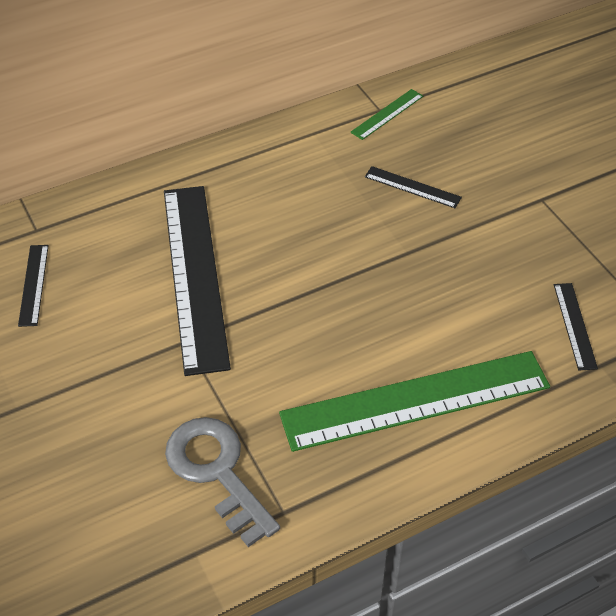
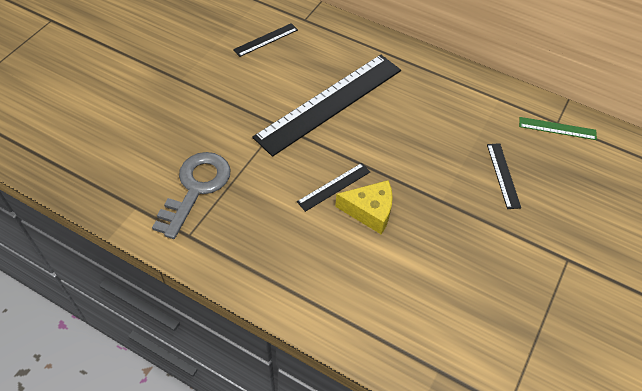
camera: 55 degrees right, 5 degrees up
green ruler [279,351,550,452] -> none
black ruler [554,283,598,371] -> black ruler moved to [297,163,370,212]
none -> yellow cheese [335,180,393,234]

